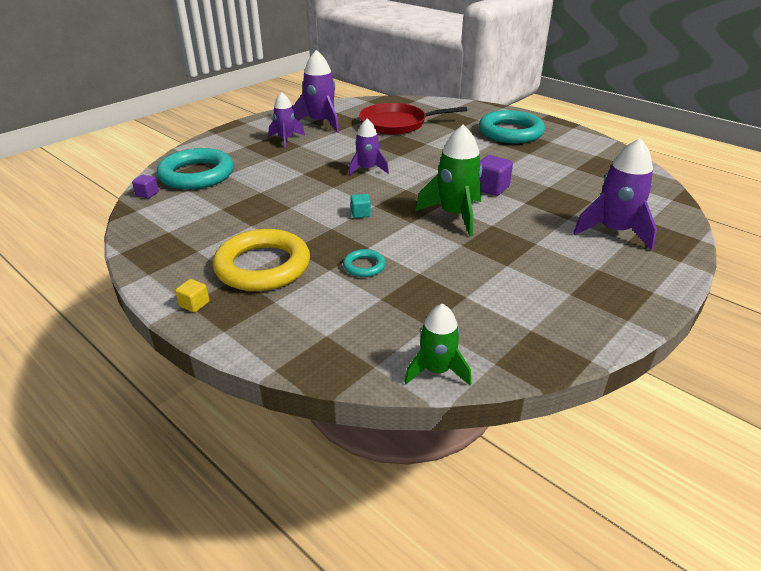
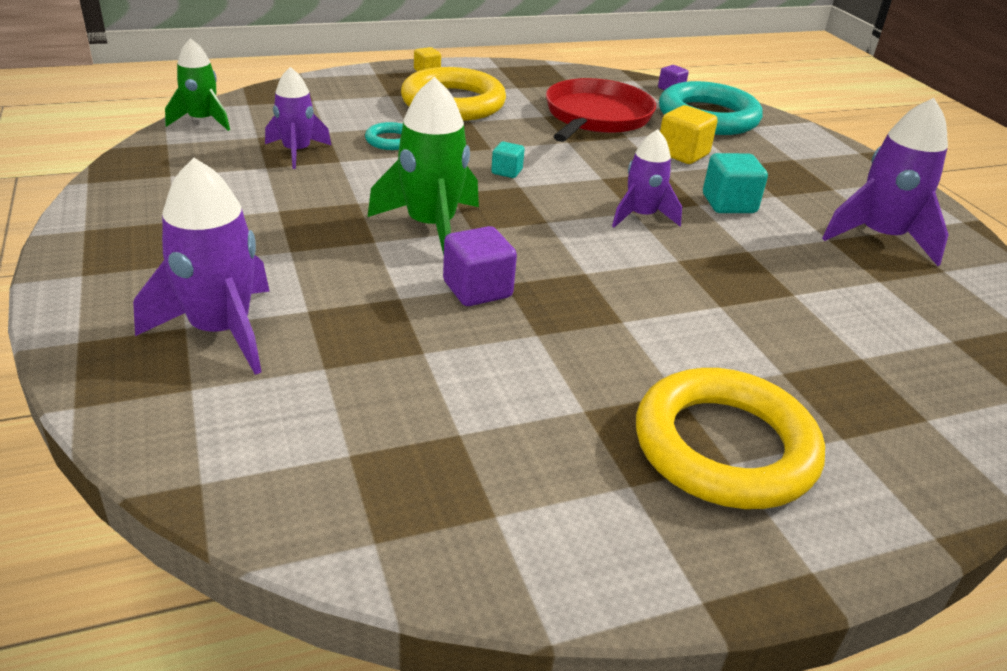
camera: 115 degrees right, 0 degrees up
purple rocket [269,92,305,148] -> purple rocket moved to [265,67,331,169]
red pan [359,103,467,135] -> red pan moved to [546,78,656,142]
turquoise ring [479,110,545,143] -> yellow ring [636,368,825,509]
none -> yellow cube [660,105,718,164]
none -> turquoise cube [703,153,768,213]

